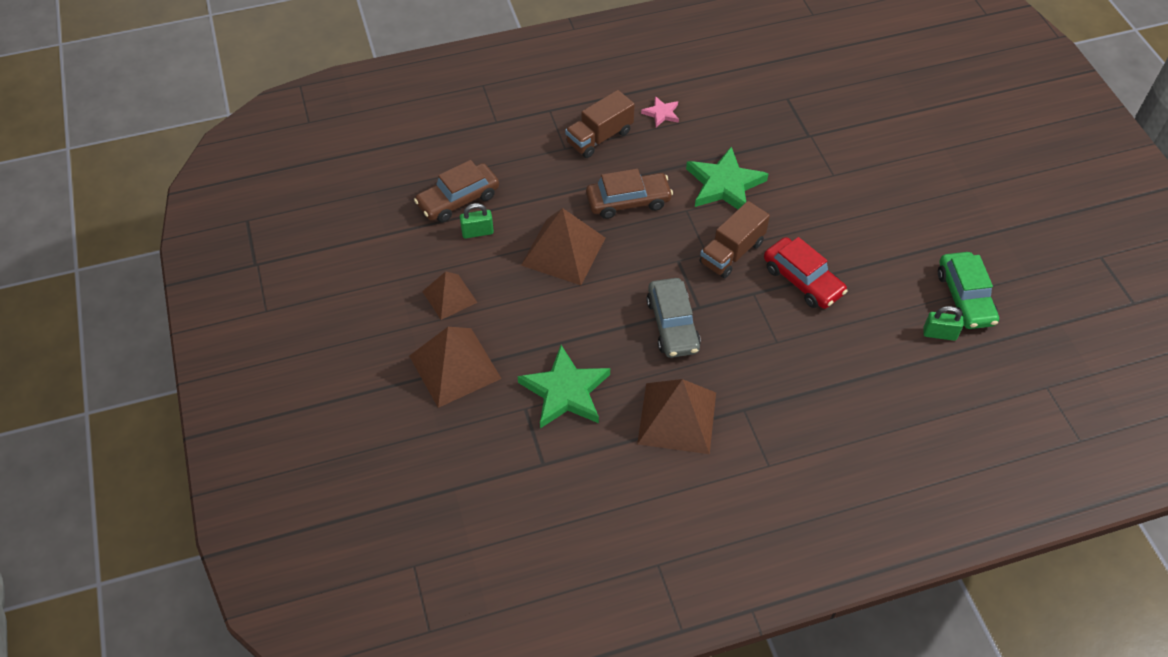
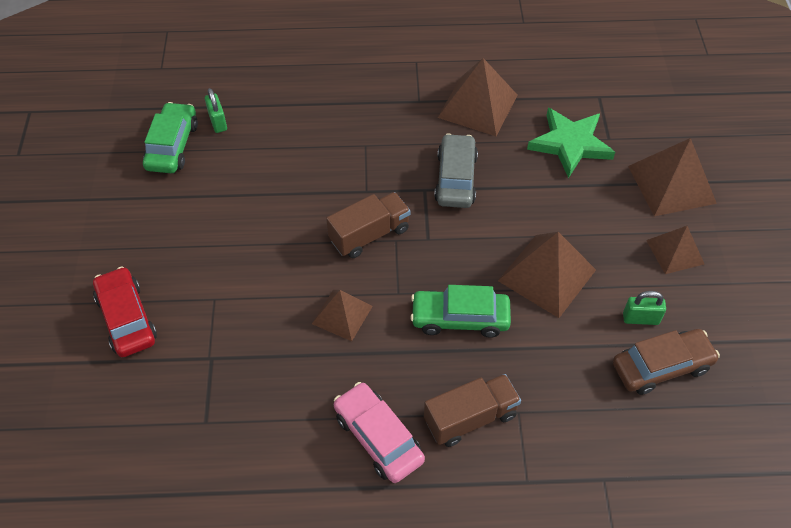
camera: 165 degrees left, 0 degrees up
brown car [586,169,673,219] -> green car [410,285,511,338]
pink star [641,96,679,127] -> pink car [334,382,425,483]
green star [686,147,768,209] -> brown pyramid [312,290,373,341]
red car [764,237,848,309] -> red car moved to [93,266,157,357]
green padlock [923,306,964,341] -> green padlock turned 45 degrees clockwise [205,88,227,133]

